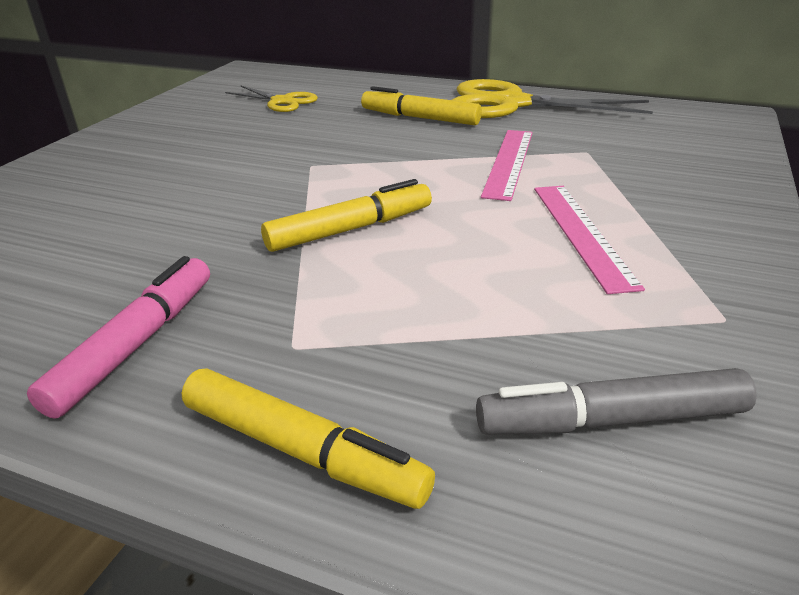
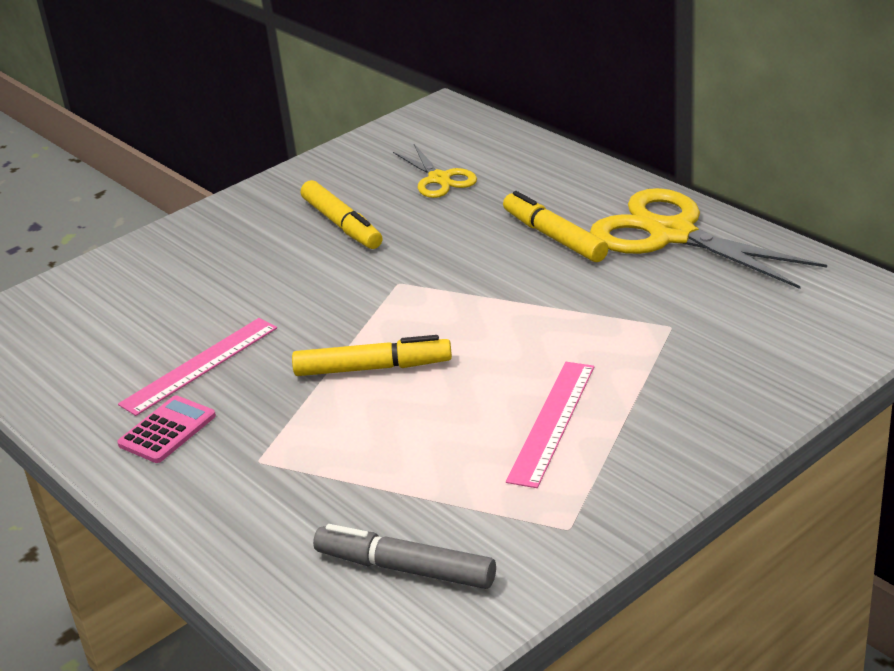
camera: 30 degrees right, 0 degrees up
pink marker [27,256,210,419] -> pink calculator [117,395,216,463]
yellow marker [182,368,435,509] -> yellow marker moved to [301,180,382,249]
pink ruler [481,130,533,201] -> pink ruler moved to [118,318,277,416]

